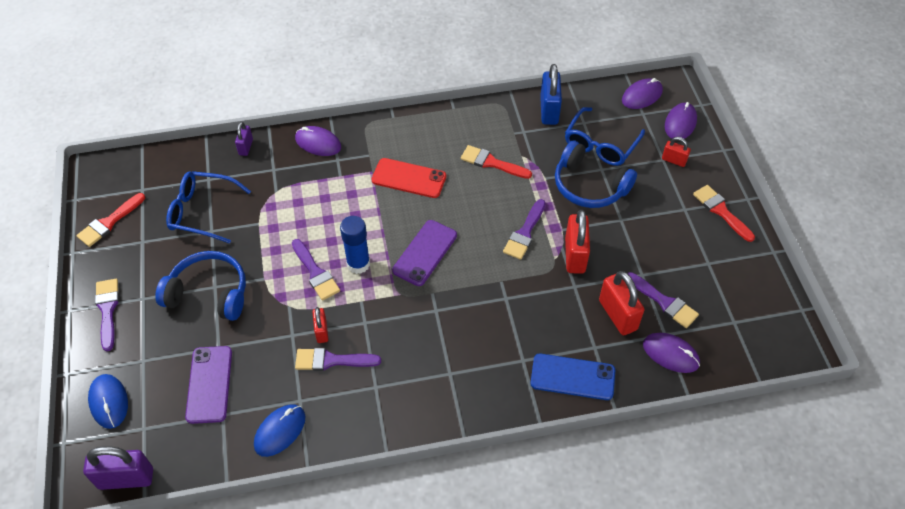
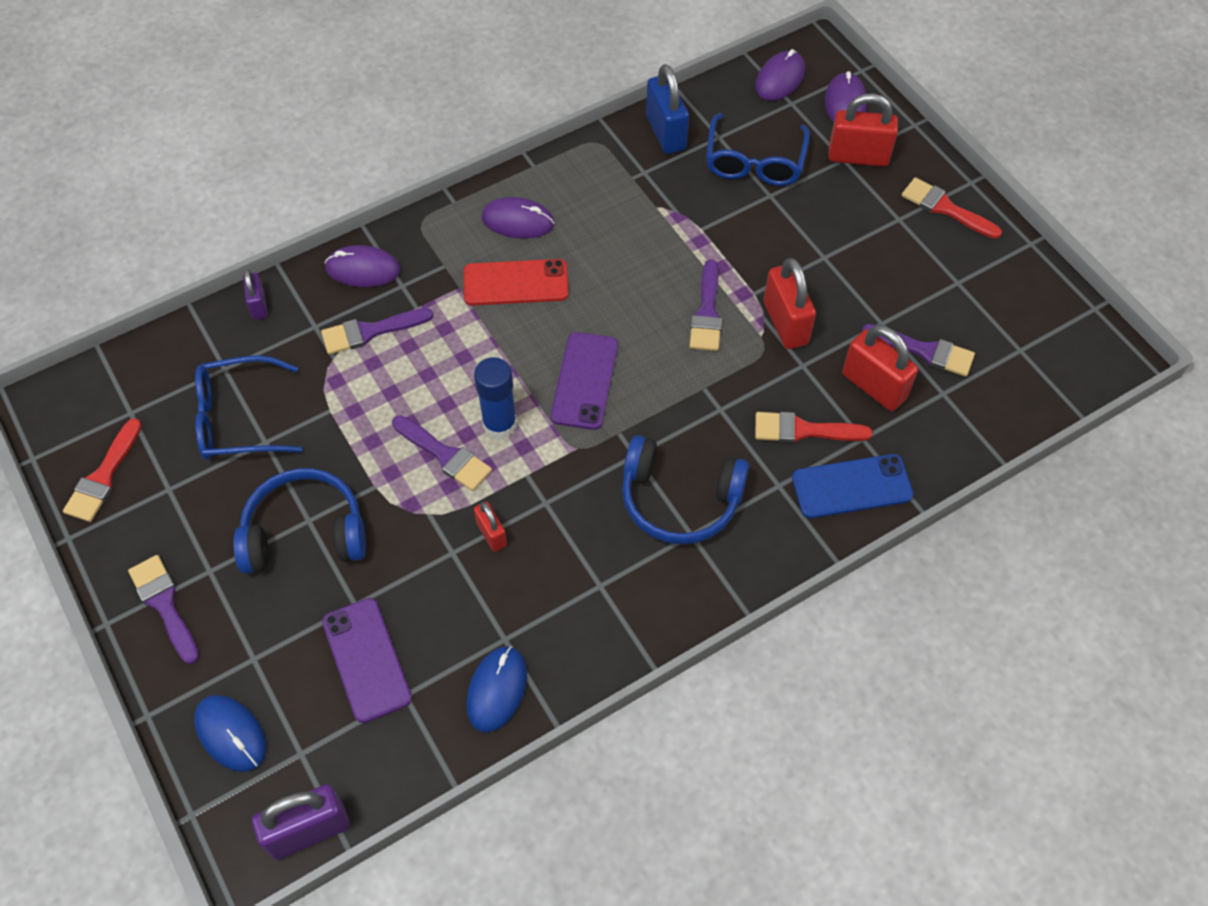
camera: 20 degrees left, 5 degrees up
purple brush [295,348,381,371] -> purple brush moved to [321,308,433,354]
red brush [461,145,532,179] -> red brush moved to [755,412,872,443]
blue headphones [555,141,637,208] -> blue headphones moved to [622,435,749,545]
purple mouse [643,333,700,373] -> purple mouse moved to [482,197,554,239]
red padlock [662,137,691,167] -> red padlock [828,93,898,167], size x1.78

